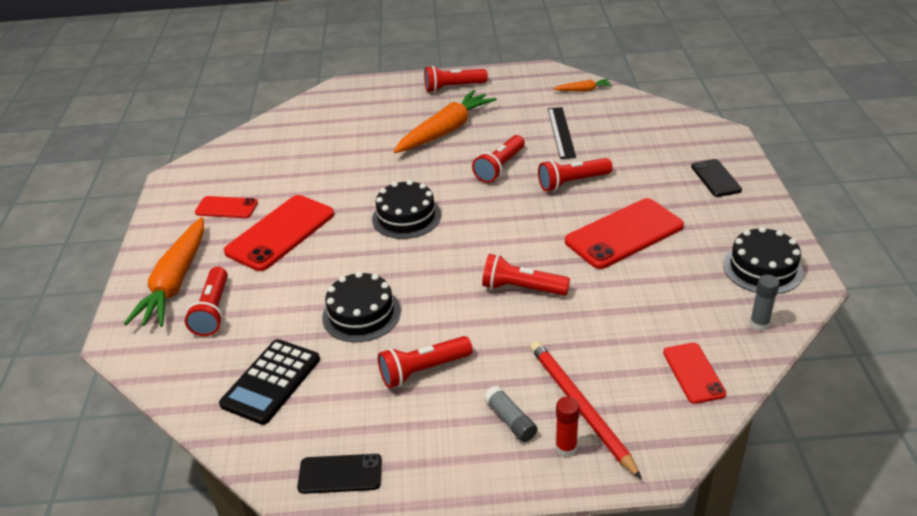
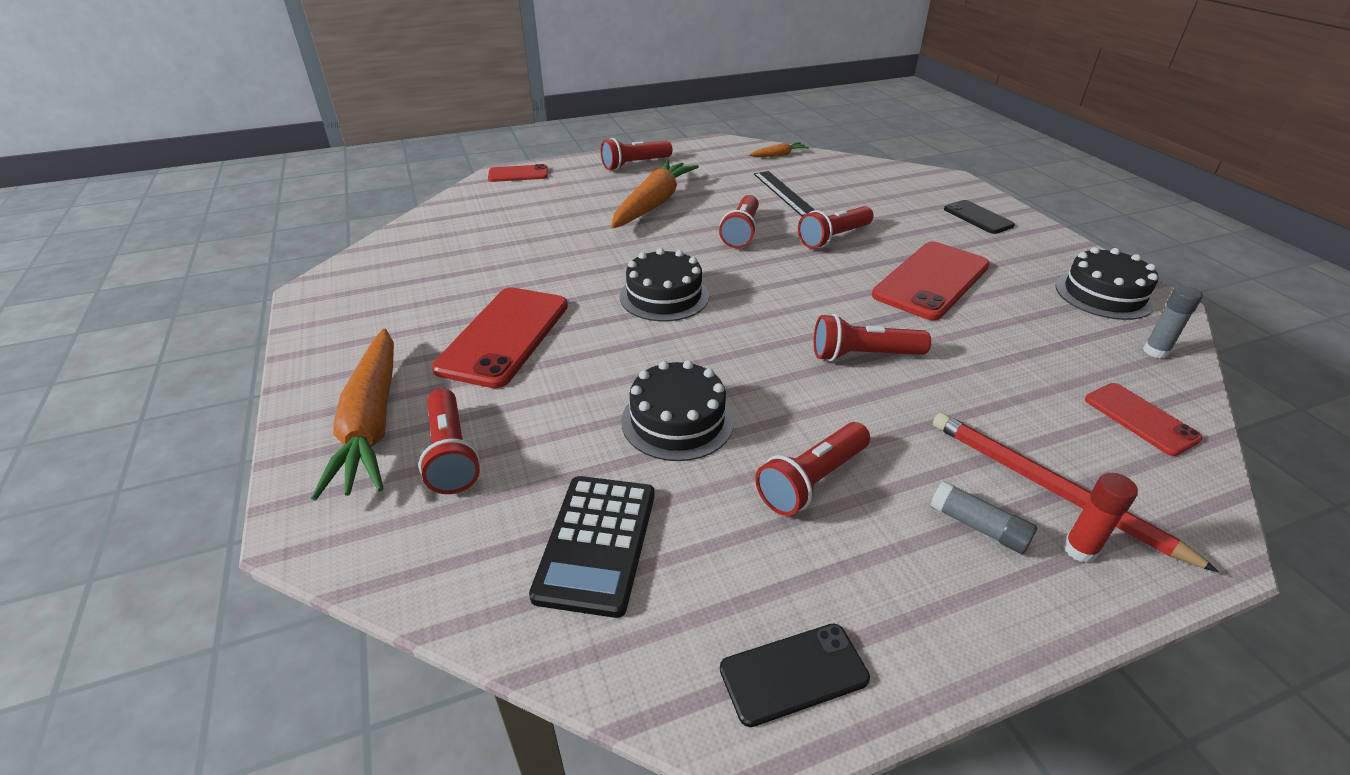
camera: 20 degrees left, 0 degrees up
red phone [195,196,258,218] -> red phone moved to [488,164,548,182]

